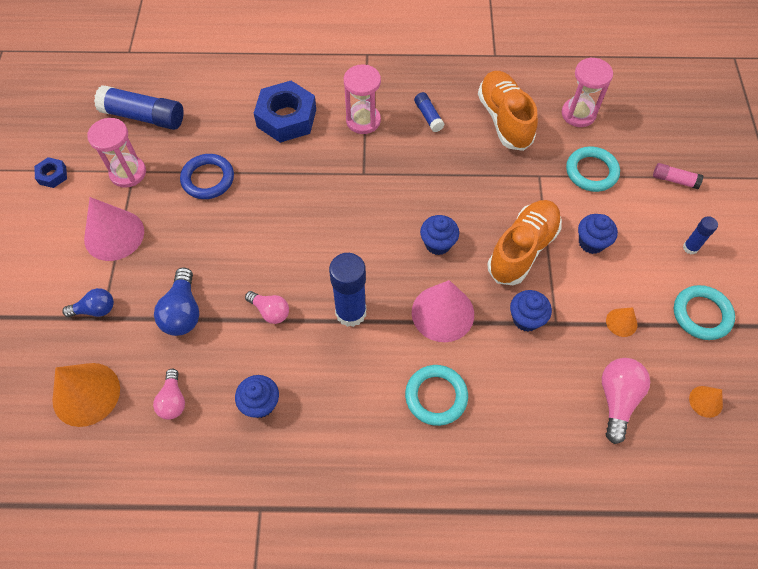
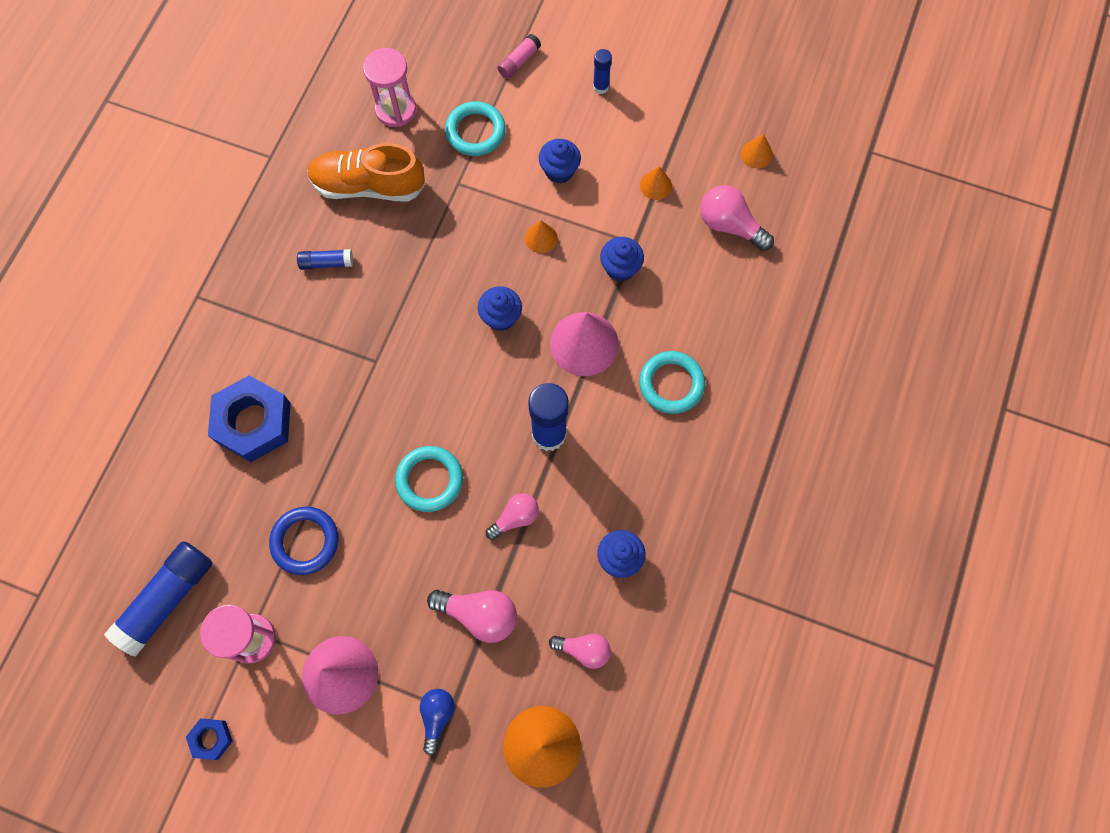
camera: 70 degrees left, 10 degrees up
blue light bulb [154,267,200,336] -> pink light bulb [427,590,517,643]
pink hourglass [344,64,381,134] -> none
orange shoe [487,200,562,285] -> orange cone [525,221,558,253]
turquoise ring [674,285,735,340] -> turquoise ring moved to [395,446,463,512]

